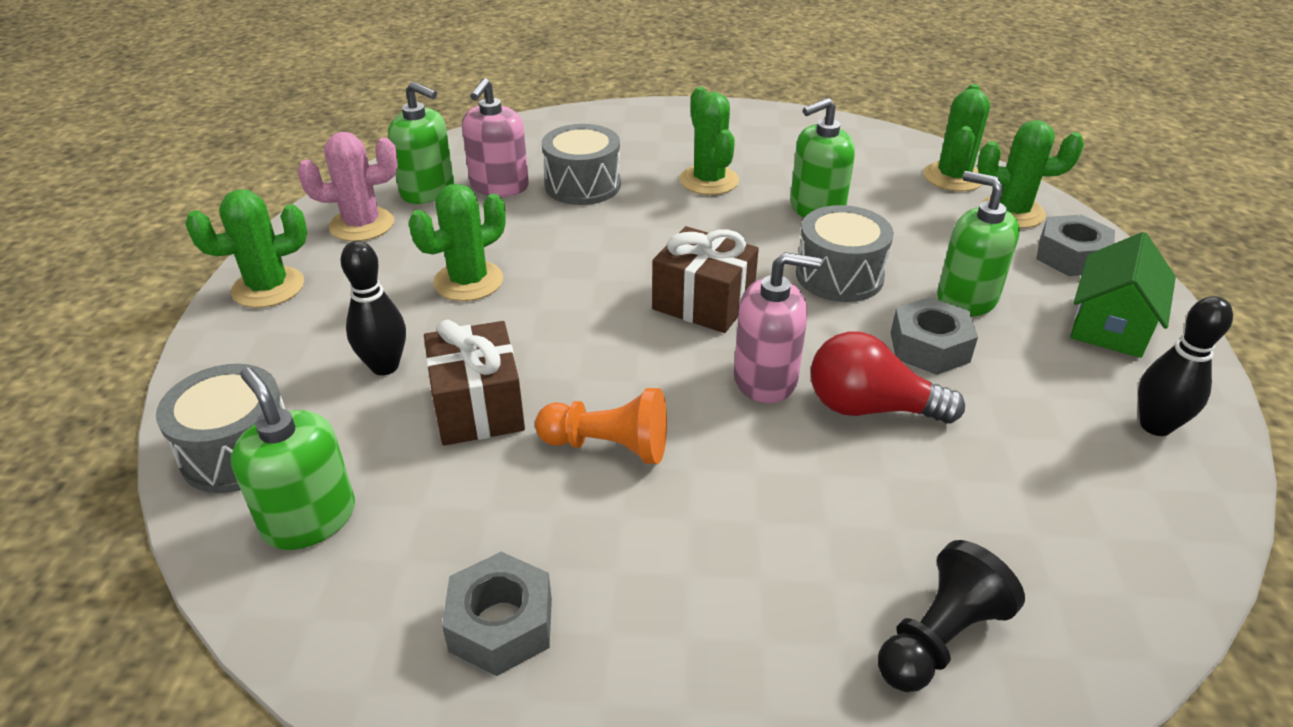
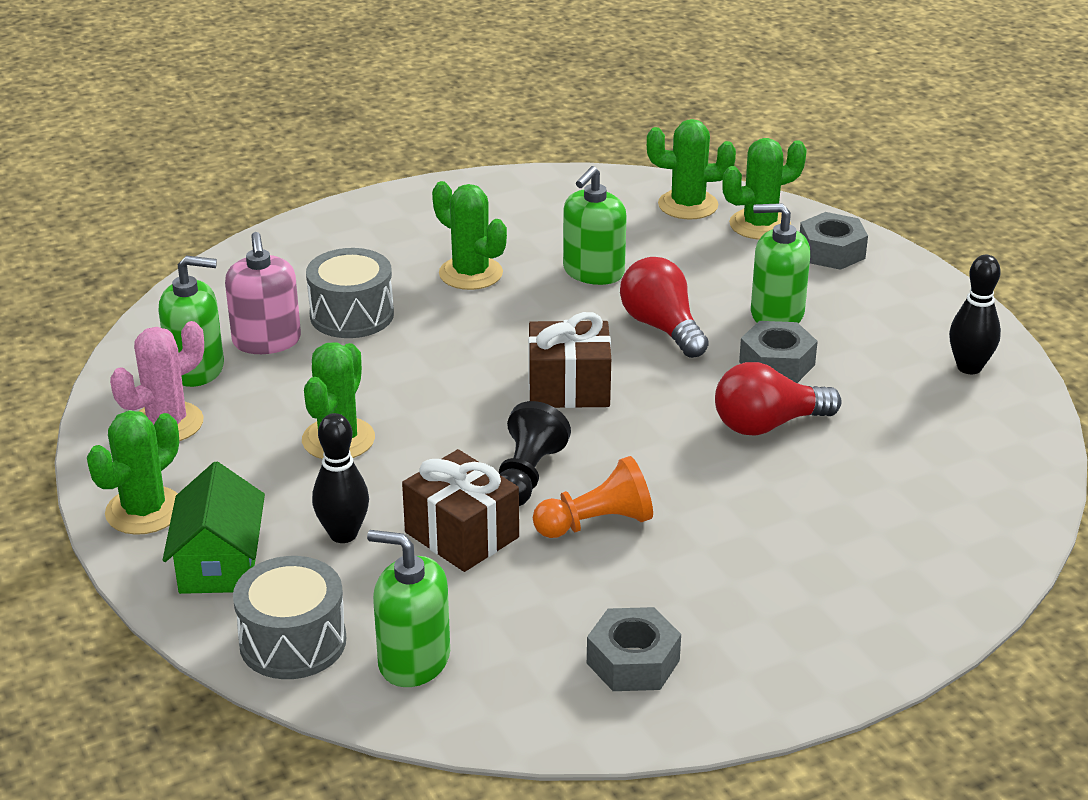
camera: 30 degrees left, 5 degrees down
pink soap dispenser [734,252,822,403] -> none
grey drum [796,205,894,302] -> red light bulb [620,257,709,358]
black pawn [878,540,1025,692] -> black pawn moved to [499,401,571,506]
green cactus [924,84,990,192] -> green cactus turned 75 degrees counterclockwise [647,119,736,219]
green house [1071,232,1176,358] -> green house moved to [163,462,265,594]

